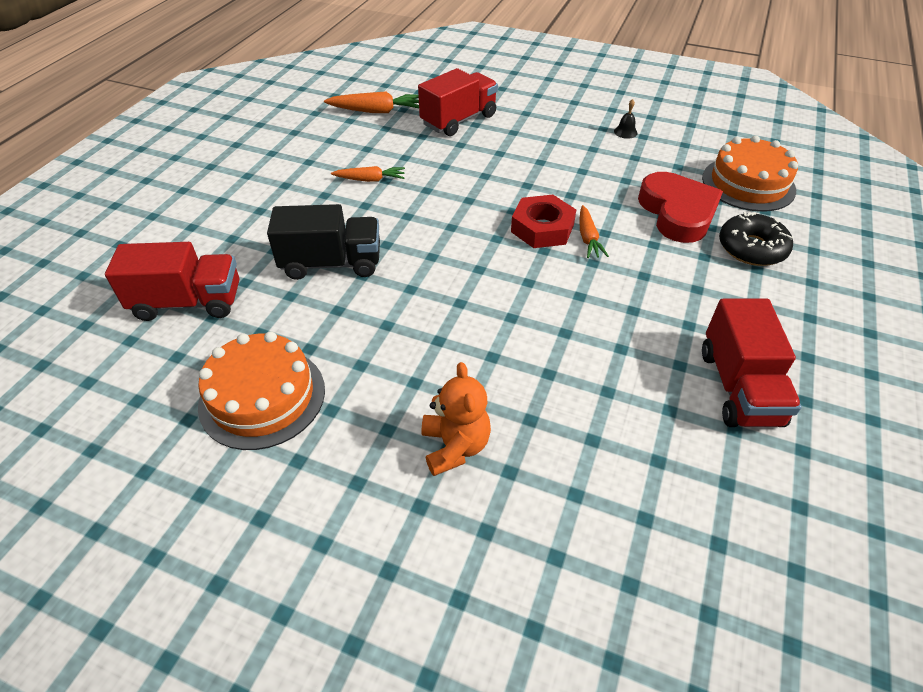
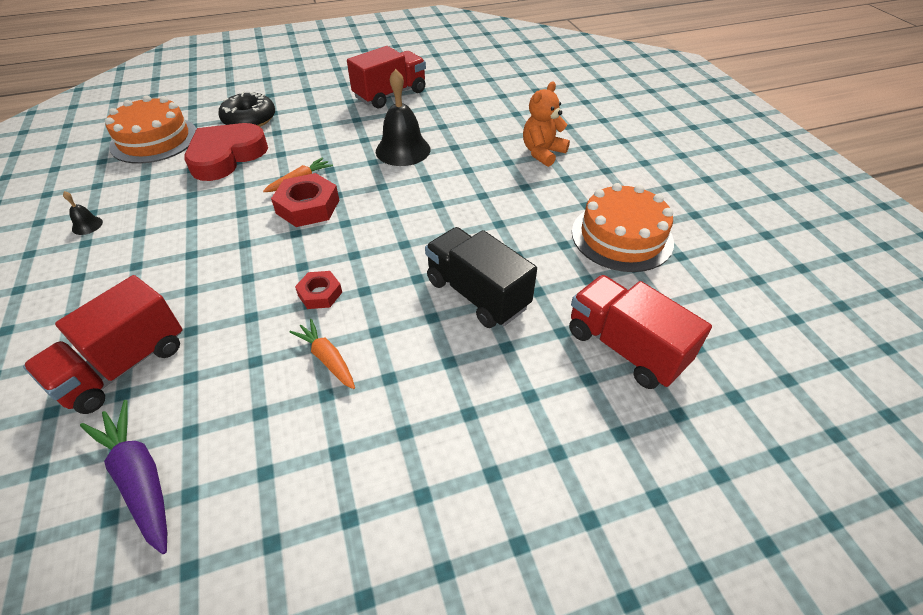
camera: 130 degrees left, 0 degrees up
orange carrot [324,91,419,113] -> purple carrot [80,400,167,554]
red truck [418,68,498,136] -> red truck turned 60 degrees counterclockwise [23,275,182,414]
none -> red nut [295,271,342,309]
none -> black bell [376,69,430,166]

